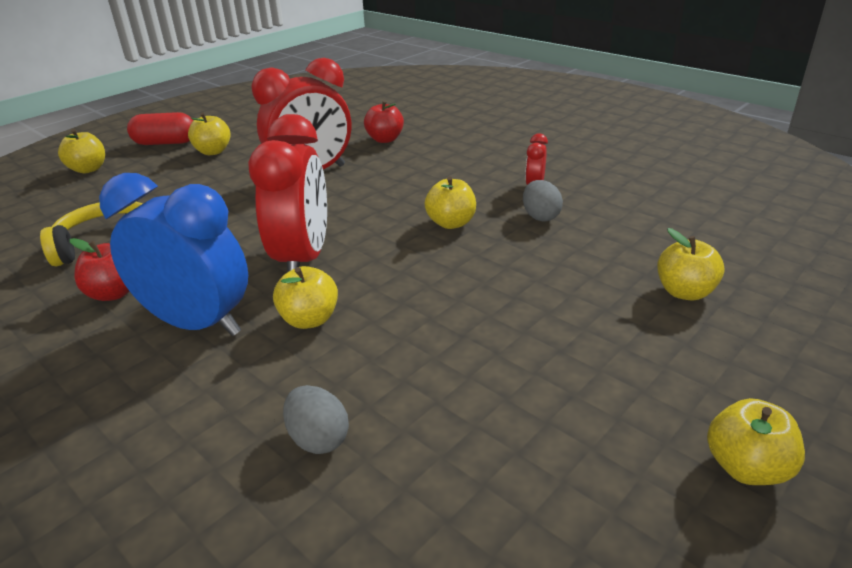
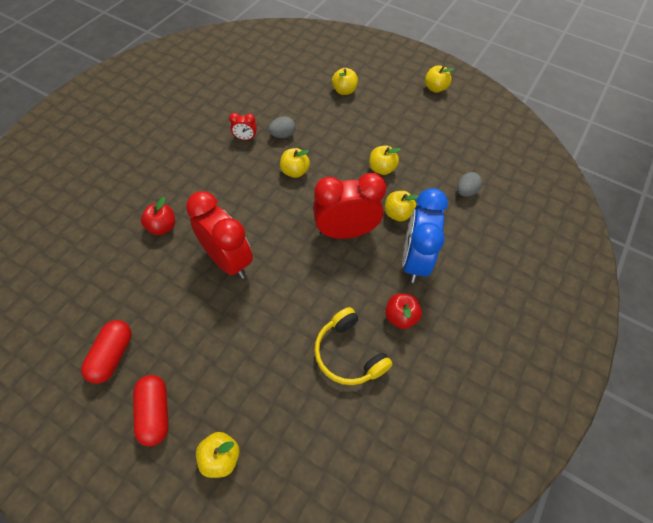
camera: 105 degrees left, 25 degrees up
yellow apple [188,112,231,155] -> yellow apple moved to [369,146,401,175]
none -> red capsule [81,320,132,384]

